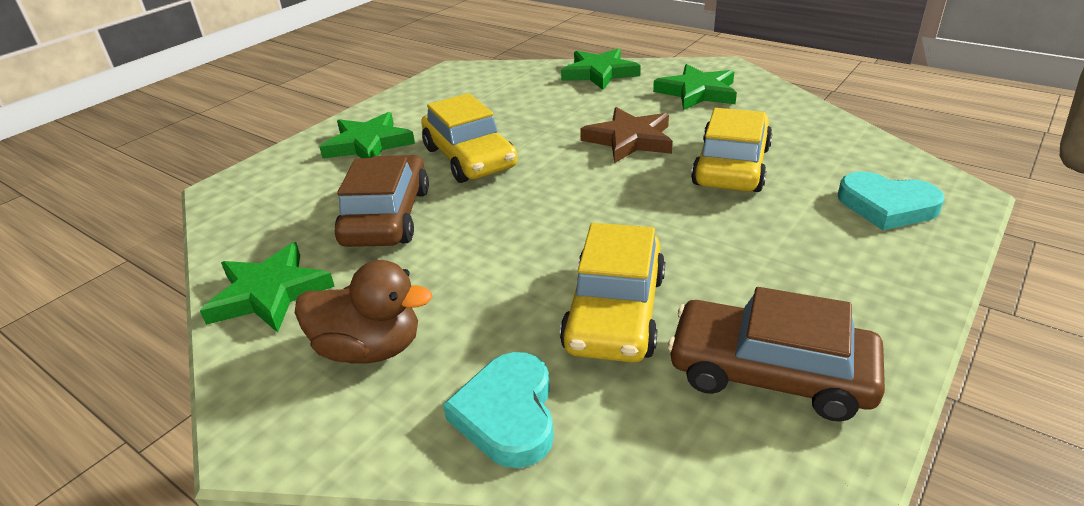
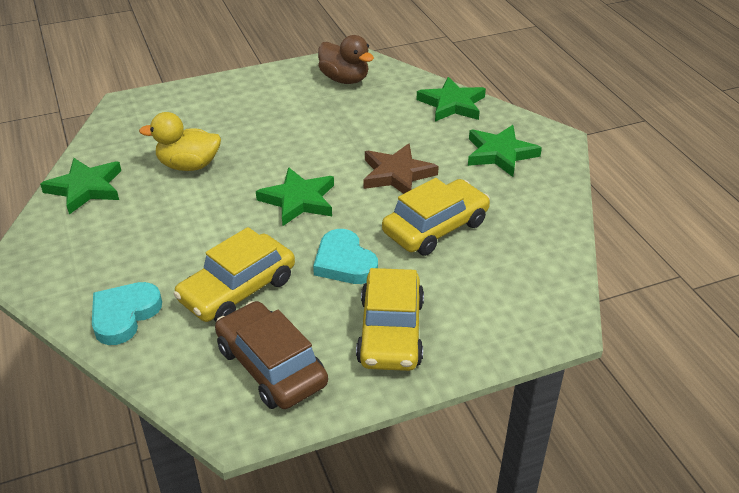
camera: 30 degrees right, 5 degrees up
brown duck [295,260,432,364] -> brown duck moved to [318,35,374,84]
green star [319,112,415,159] -> green star moved to [256,167,334,226]
brown car [335,155,429,247] -> yellow duck [139,112,221,171]
yellow car [421,93,518,183] -> yellow car moved to [356,268,424,371]
turquoise heart [838,171,945,230] -> turquoise heart moved to [313,229,378,284]

